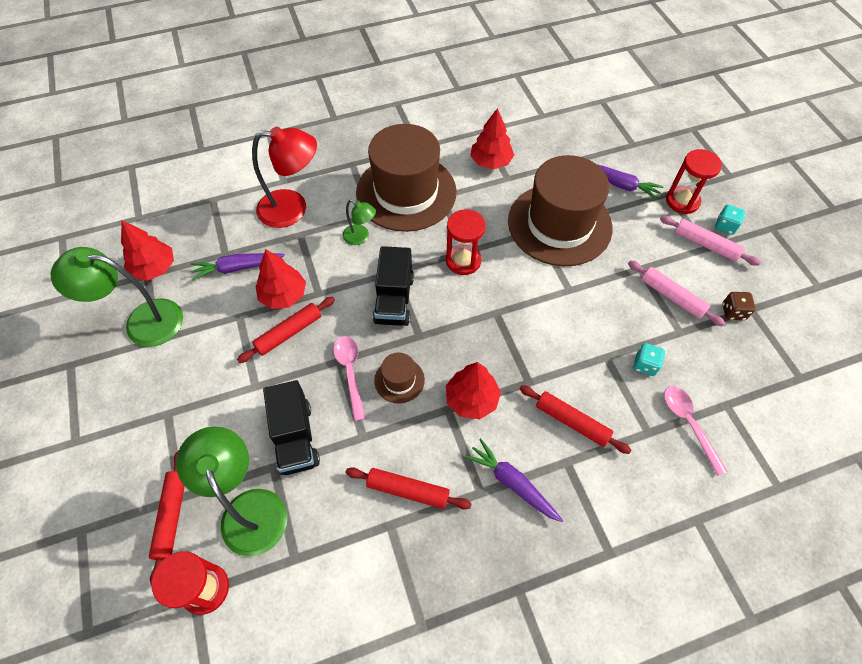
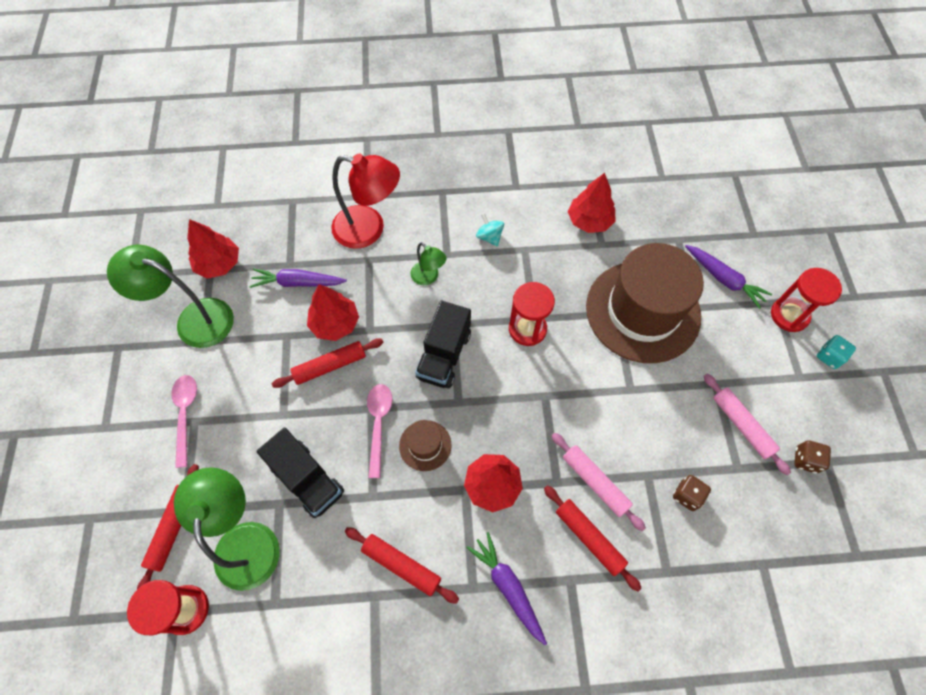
camera: 15 degrees right, 5 degrees up
black truck [263,380,320,475] -> black truck turned 45 degrees counterclockwise [257,428,344,518]
brown hat [356,124,457,232] -> turquoise spinning top [476,213,504,246]
turquoise dice [633,343,665,376] -> brown dice [673,475,711,511]
pink rolling pin [660,215,761,266] -> pink rolling pin moved to [551,433,646,531]
pink spoon [664,386,728,476] -> pink spoon moved to [171,375,197,468]

